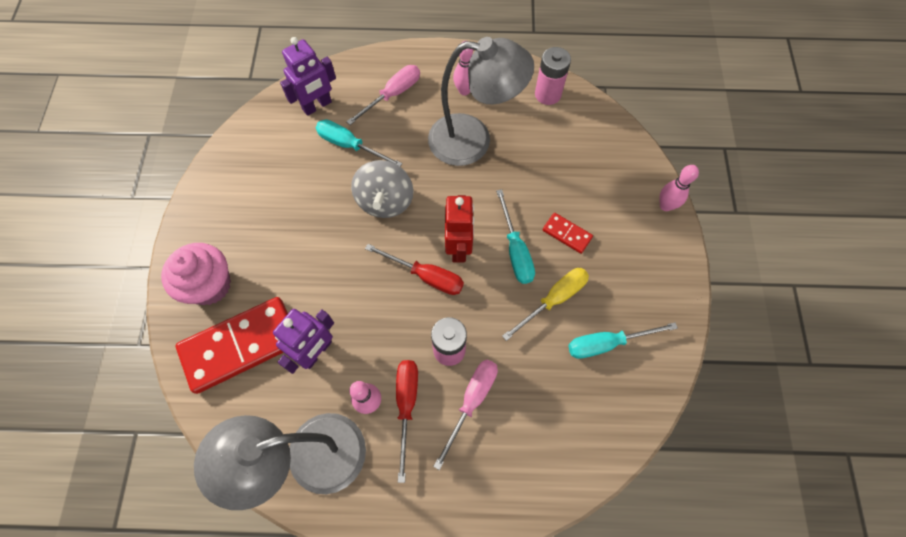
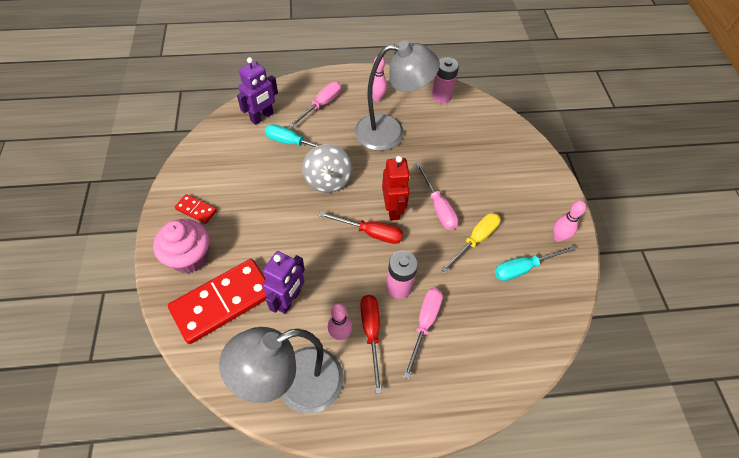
camera: 10 degrees left, 10 degrees down
turquoise screwdriver [496,189,535,284] -> pink screwdriver [416,163,458,230]
red domino [543,213,593,254] -> red domino moved to [175,194,217,224]
pink bowling pin [659,165,699,211] -> pink bowling pin moved to [553,201,586,242]

